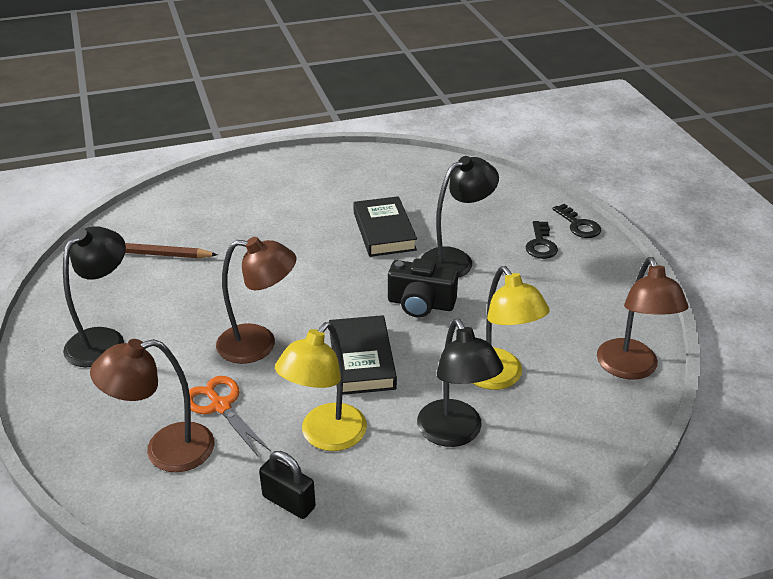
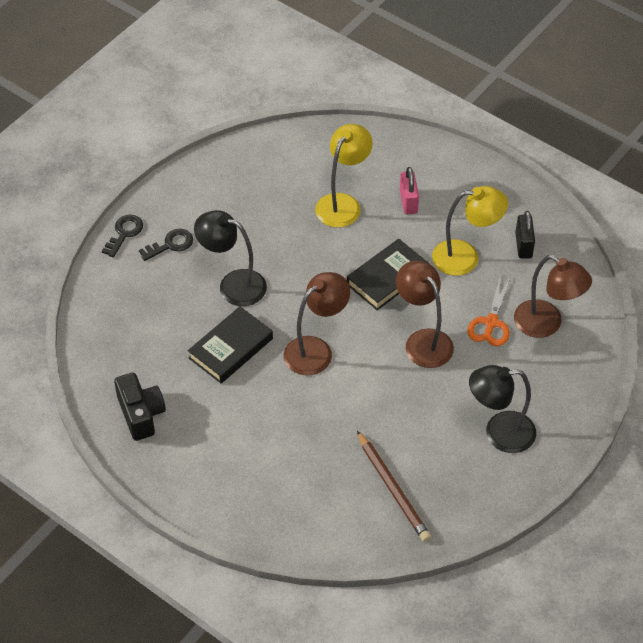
camera: 125 degrees left, 15 degrees up
black camera [388,258,458,318] -> black camera moved to [114,372,166,441]
black lamp [417,318,504,447] -> pink padlock [400,167,419,214]
brown lamp [597,257,688,380] -> brown lamp moved to [284,272,350,376]

